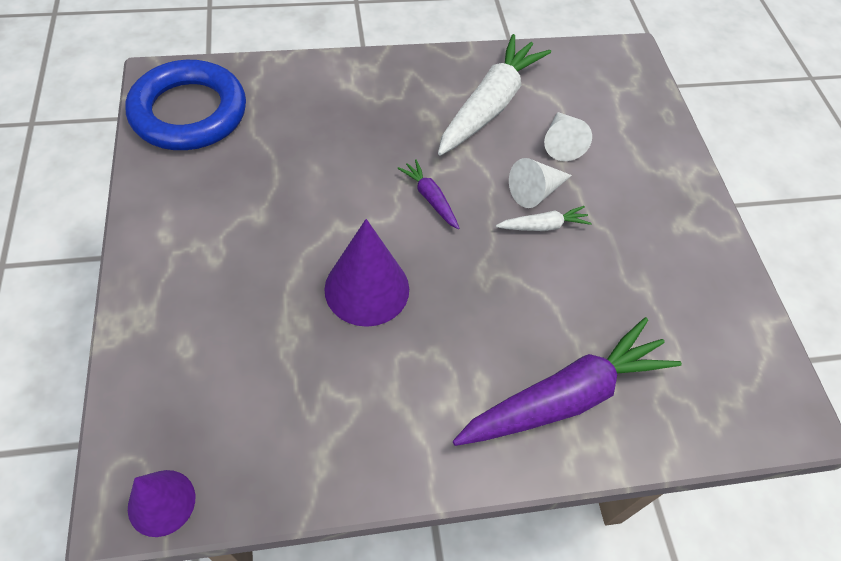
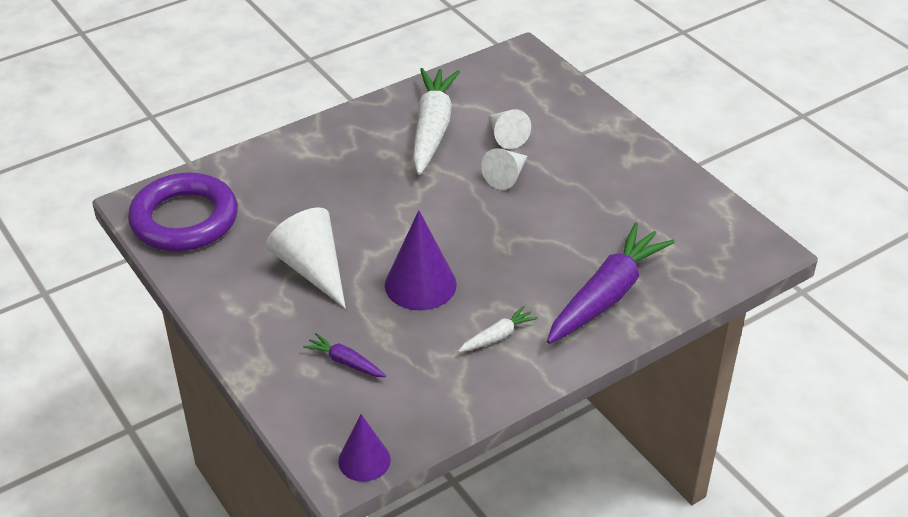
camera: 20 degrees left, 15 degrees down
blue ring [125,60,246,150] -> purple ring [128,172,238,251]
purple carrot [397,159,459,229] -> purple carrot moved to [303,333,386,377]
white carrot [496,206,592,231] -> white carrot moved to [458,306,538,352]
none -> white cone [266,207,346,309]

